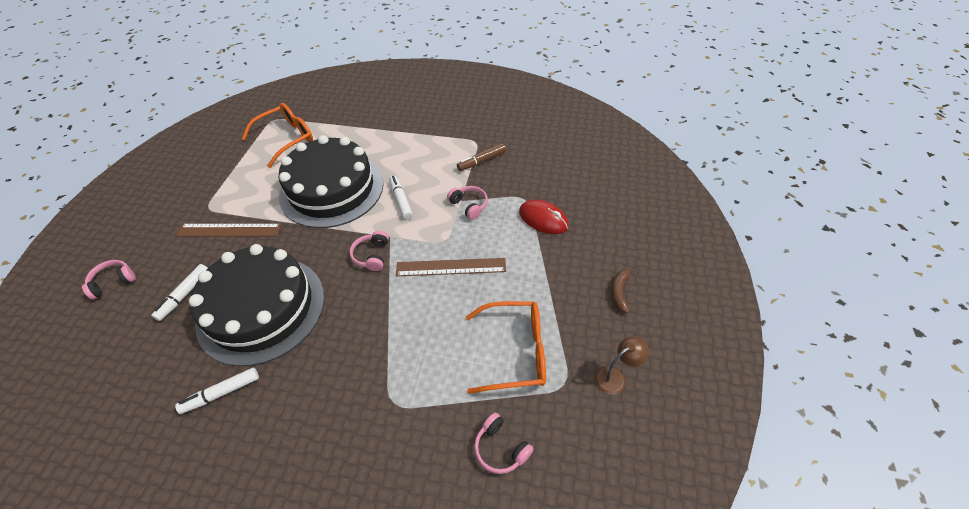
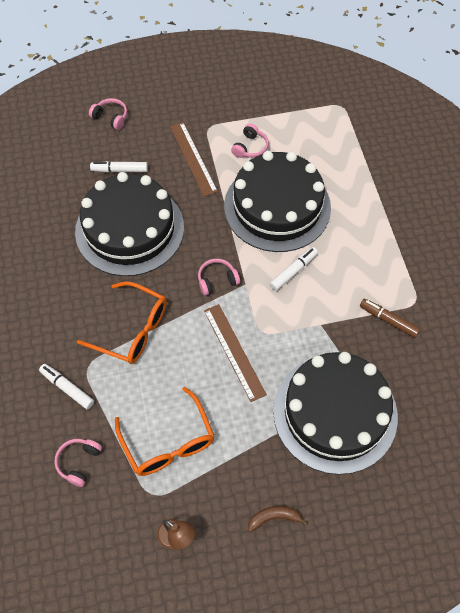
camera: 65 degrees right, 10 degrees up
white marker [175,367,259,414] -> white marker moved to [39,364,94,410]
orange glasses [242,103,313,168] -> orange glasses moved to [77,281,167,364]
pink headphones [447,186,488,220] -> pink headphones moved to [231,124,269,158]
red mouse [519,200,569,234] -> black cake [273,352,398,475]

